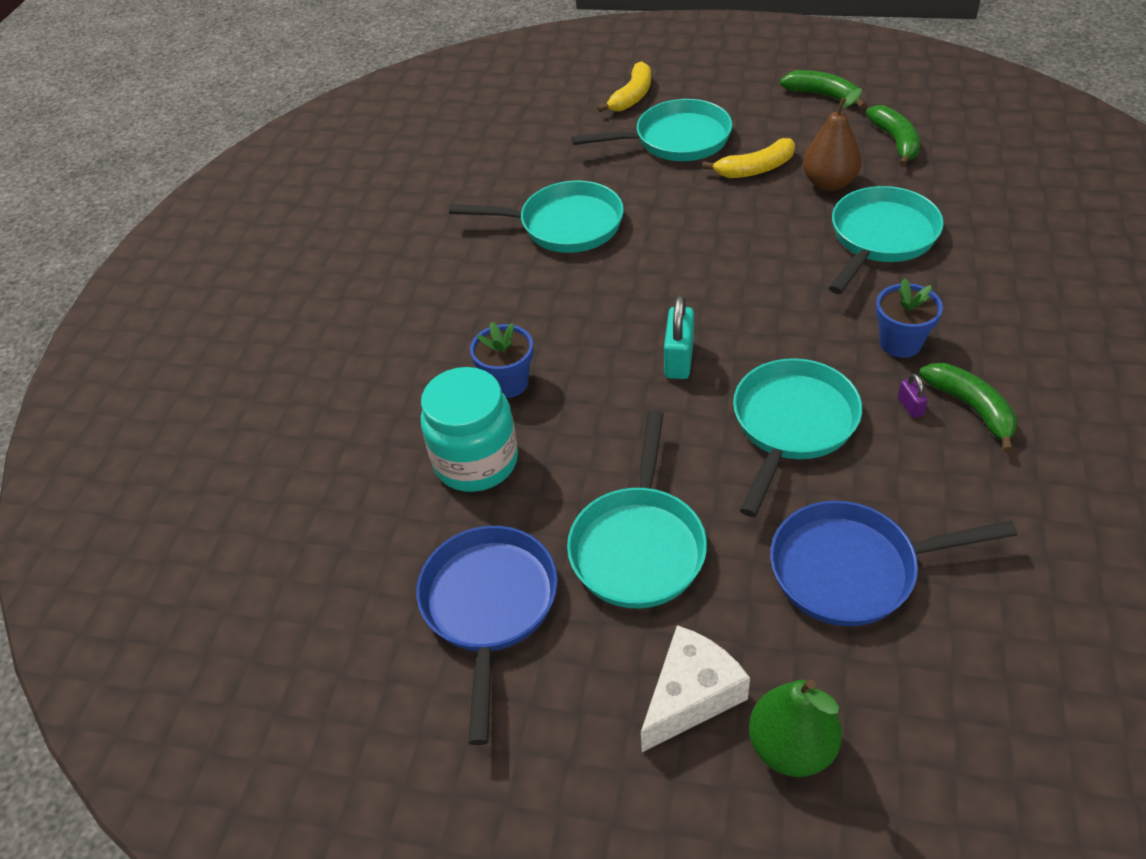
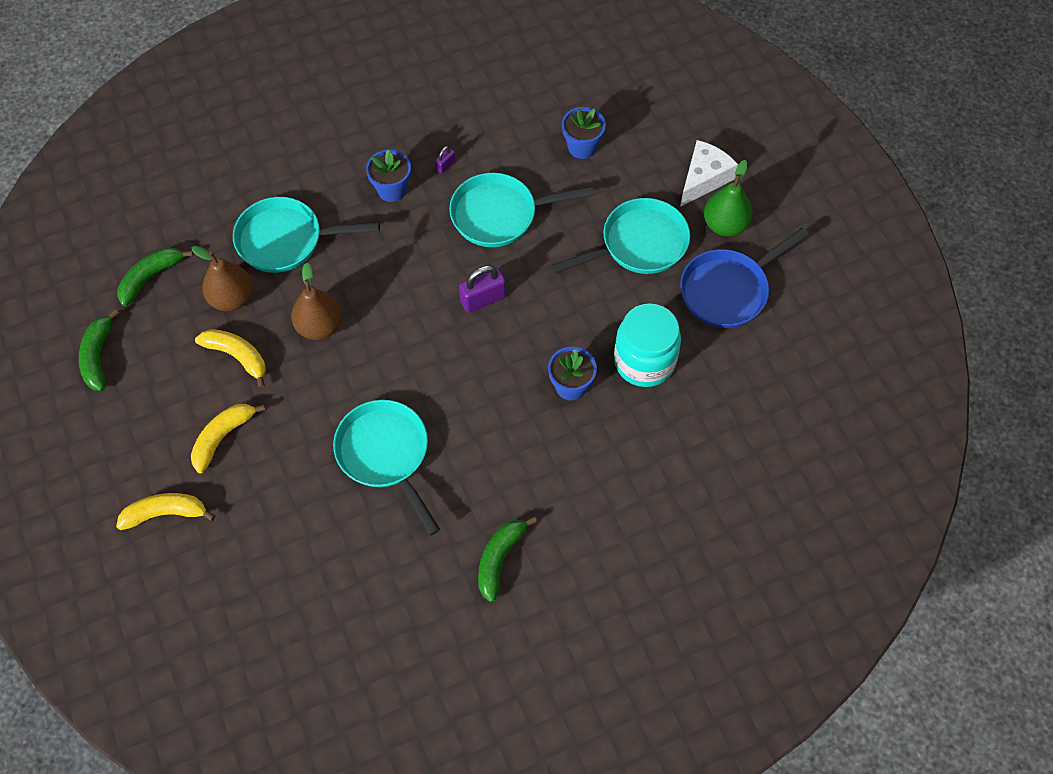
camera: 130 degrees left, 15 degrees up
turquoise pan [571,99,732,161] -> yellow banana [191,404,266,473]
white cheese [641,625,750,752] -> white cheese turned 120 degrees clockwise [680,140,738,207]
turquoise padlock [664,295,694,379] -> purple padlock [459,265,506,313]
green pear [749,680,842,777] -> green pear moved to [704,160,753,236]
blue pan [770,501,1017,626] -> blue flower pot [562,107,606,159]
green banana [919,363,1017,453] -> green banana moved to [478,516,537,602]
none -> brown pear [291,263,342,340]

